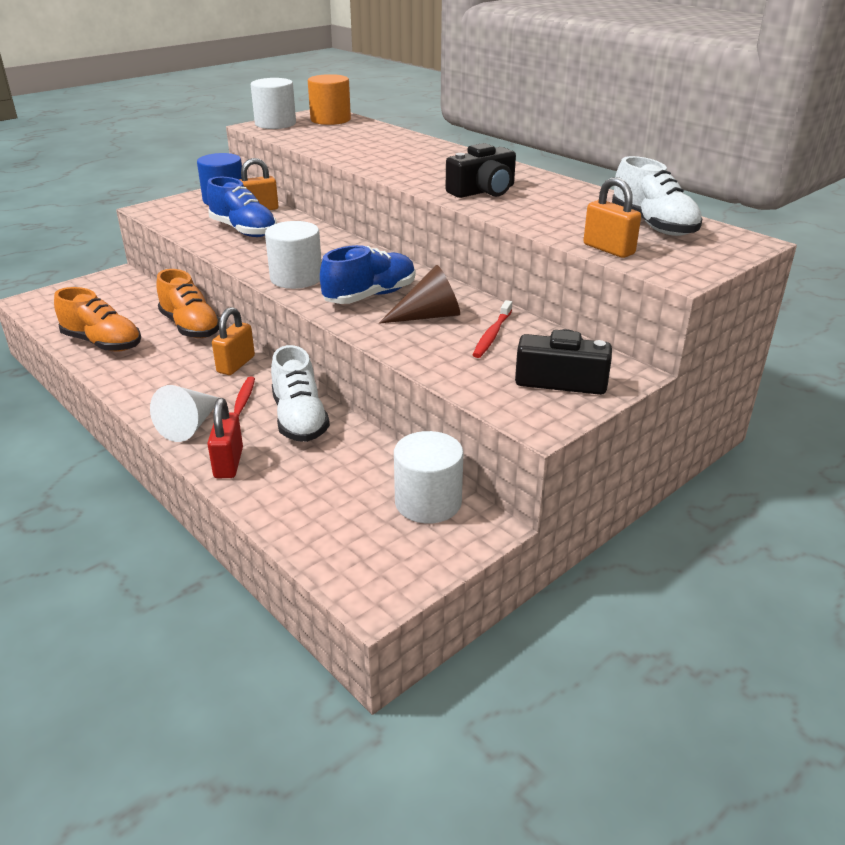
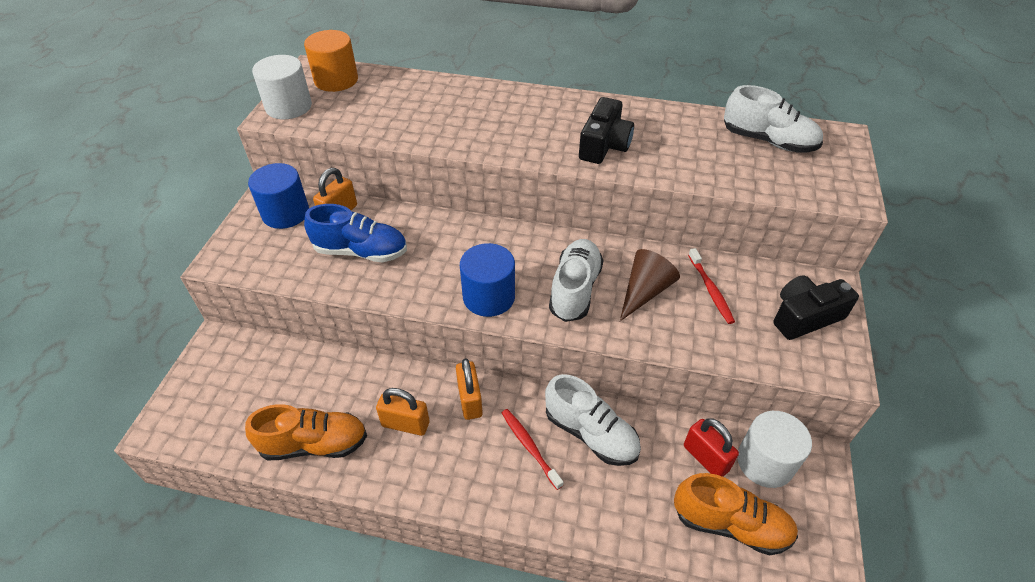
camera: 35 degrees left, 15 degrees up
white cone [150,385,219,442] -> none
orange shoe [156,269,220,338] -> orange shoe moved to [674,473,798,555]
red padlock [207,398,243,478] -> red padlock moved to [684,418,739,477]
white cylinder [265,221,322,289] -> blue cylinder [460,243,515,317]
blue shoe [320,245,415,304] -> white shoe [549,239,604,322]
orange padlock [583,177,641,258] -> orange padlock moved to [376,388,430,436]

